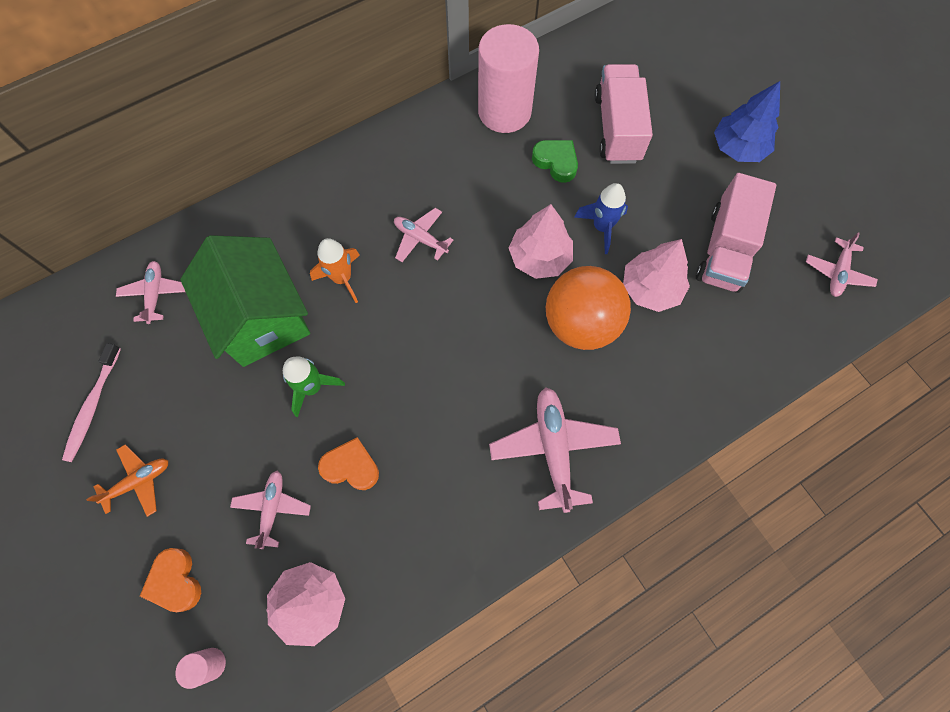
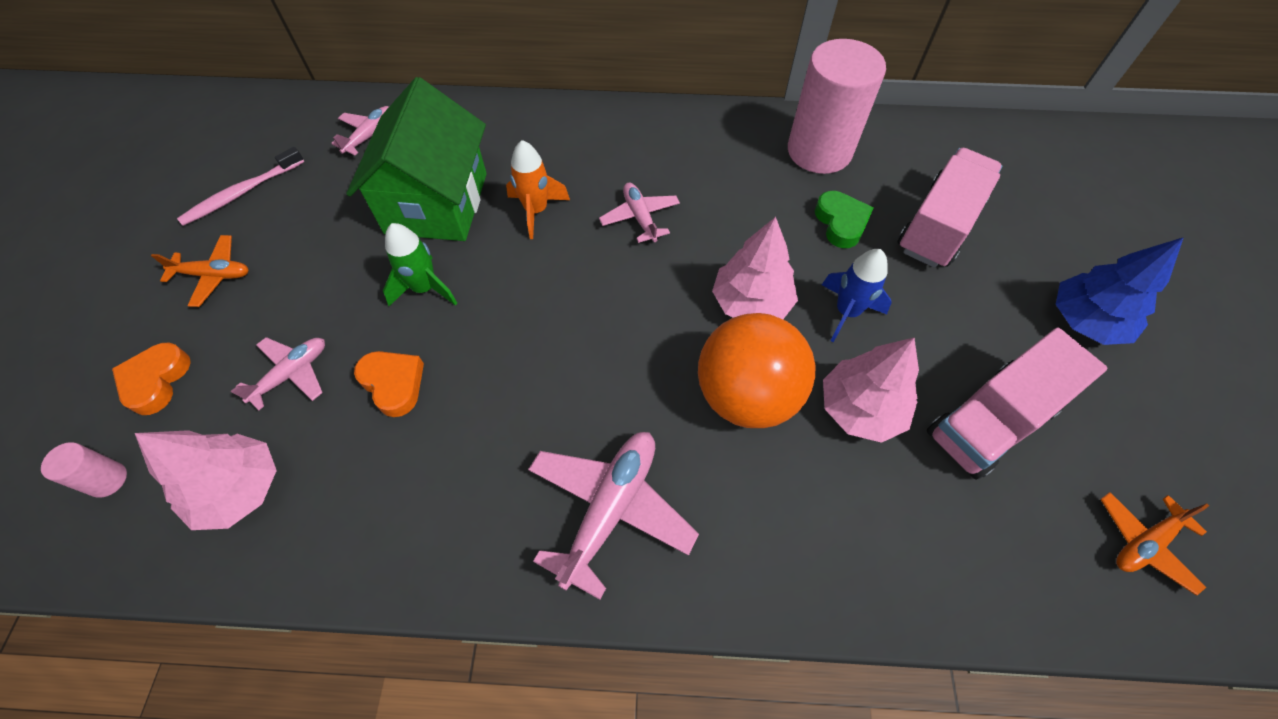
camera: 35 degrees right, 10 degrees down
pink plane [806,232,878,297] -> orange plane [1100,492,1209,596]

